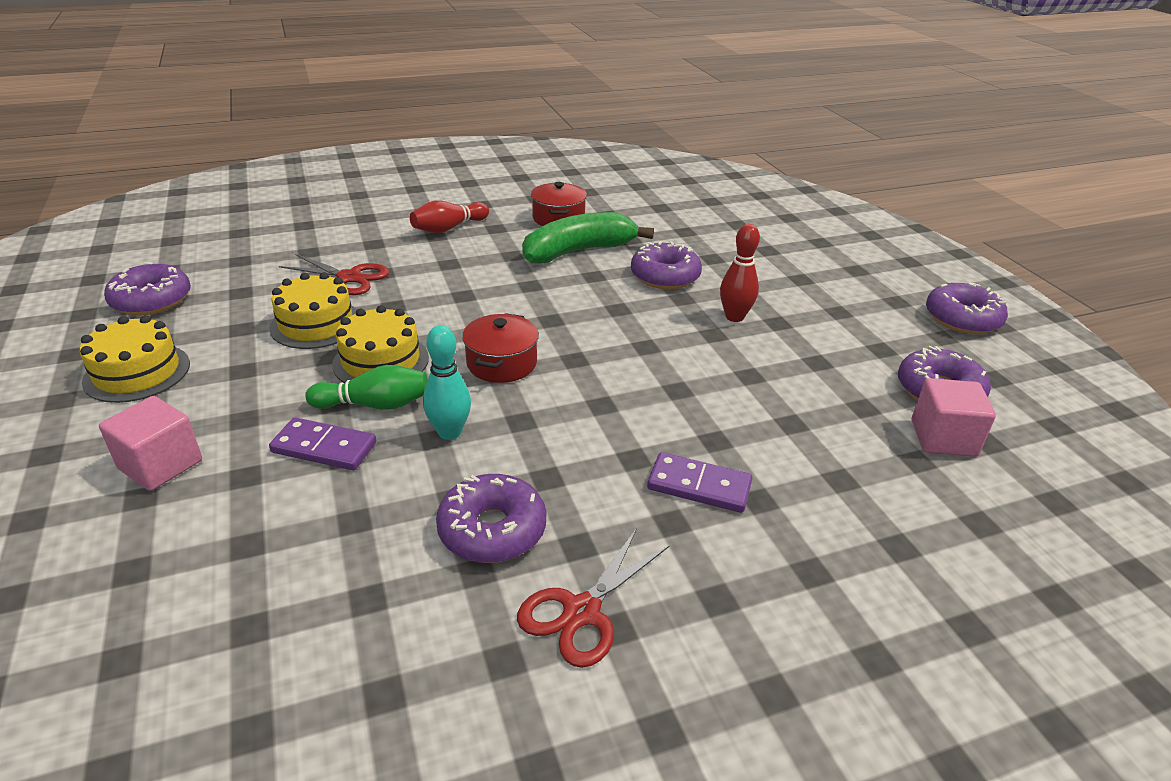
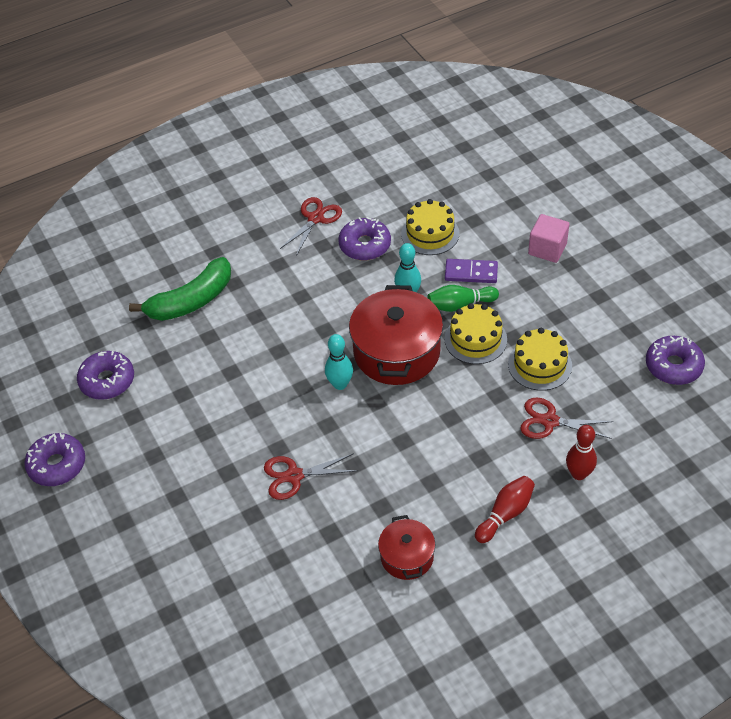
camera: 175 degrees right, 15 degrees up
yellow cake [80,315,190,403] -> yellow cake moved to [401,199,459,255]
red pot [462,313,539,383] -> red pot [349,285,443,385], size x1.84
green banana [522,212,654,264] -> green banana moved to [129,257,231,321]
purple donut [631,241,702,289] -> red scissors [264,453,358,500]
purple domino [647,452,753,513] -> none
red bowling pin [720,224,760,322] -> red bowling pin moved to [566,425,597,480]
pink cube [912,378,996,457] -> none
none -> turquoise bowling pin [325,334,353,390]

